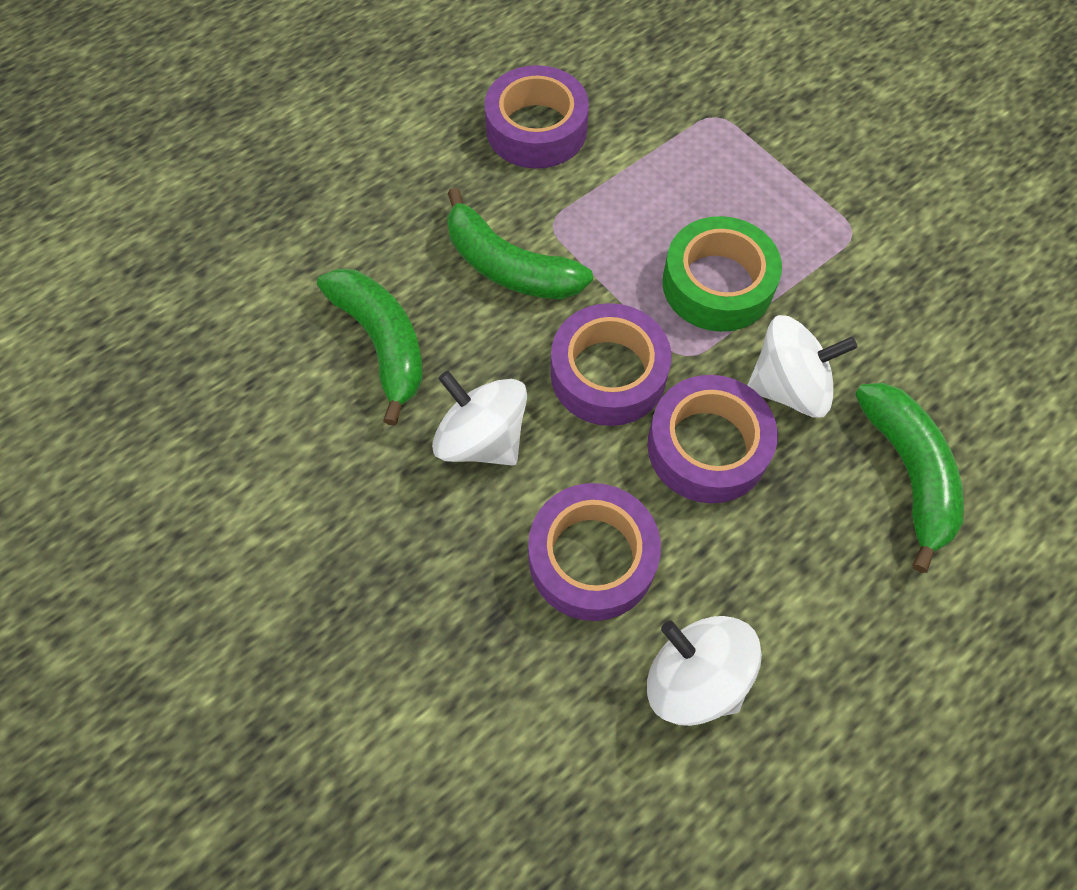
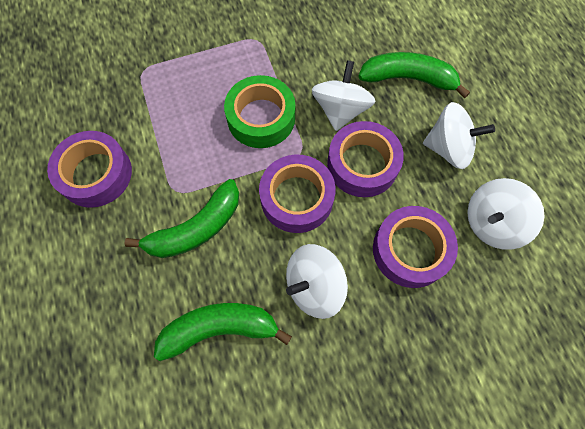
camera: 70 degrees left, 5 degrees up
none -> white spinning top [423,102,495,169]

